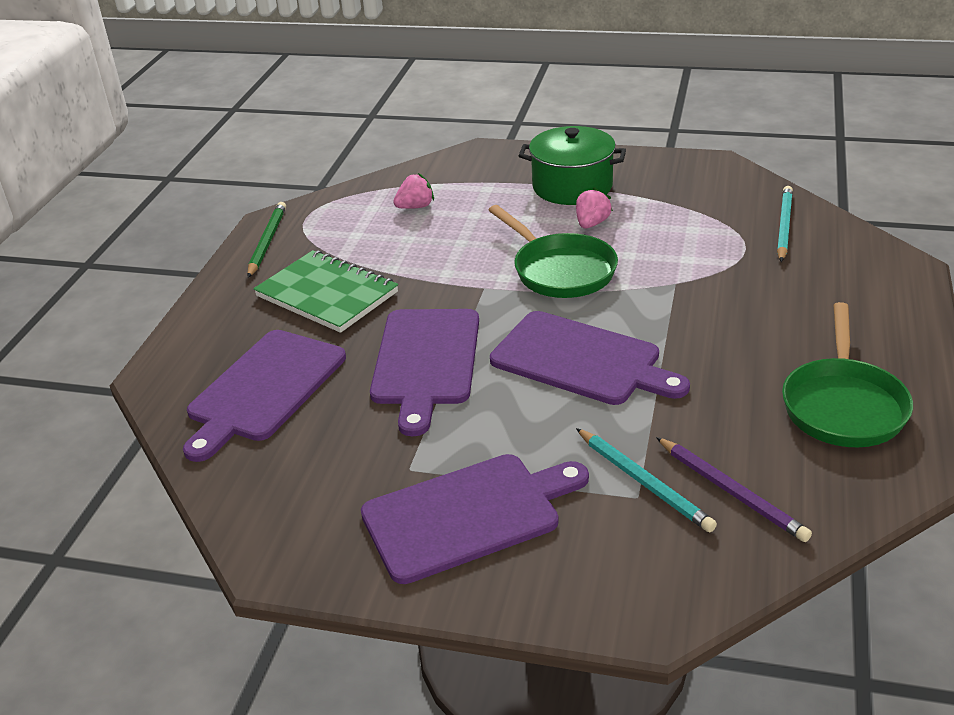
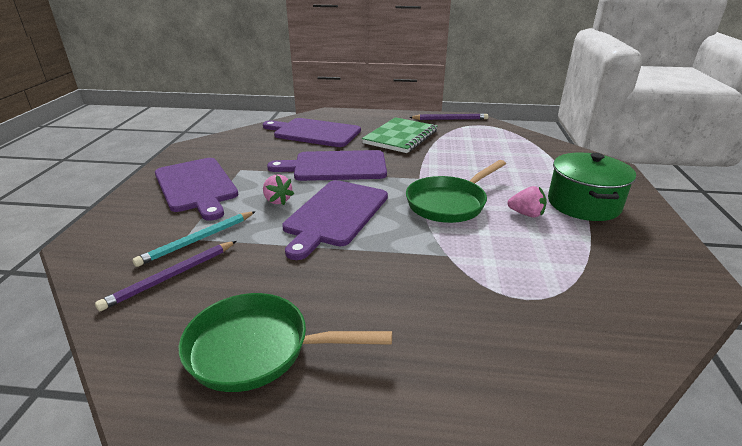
camera: 80 degrees right, 5 degrees down
green pencil [247,202,286,278] -> purple pencil [409,114,488,120]
pink strawberry [393,173,434,209] -> pink strawberry moved to [263,174,294,205]
turquoise pencil [777,186,793,262] -> none

